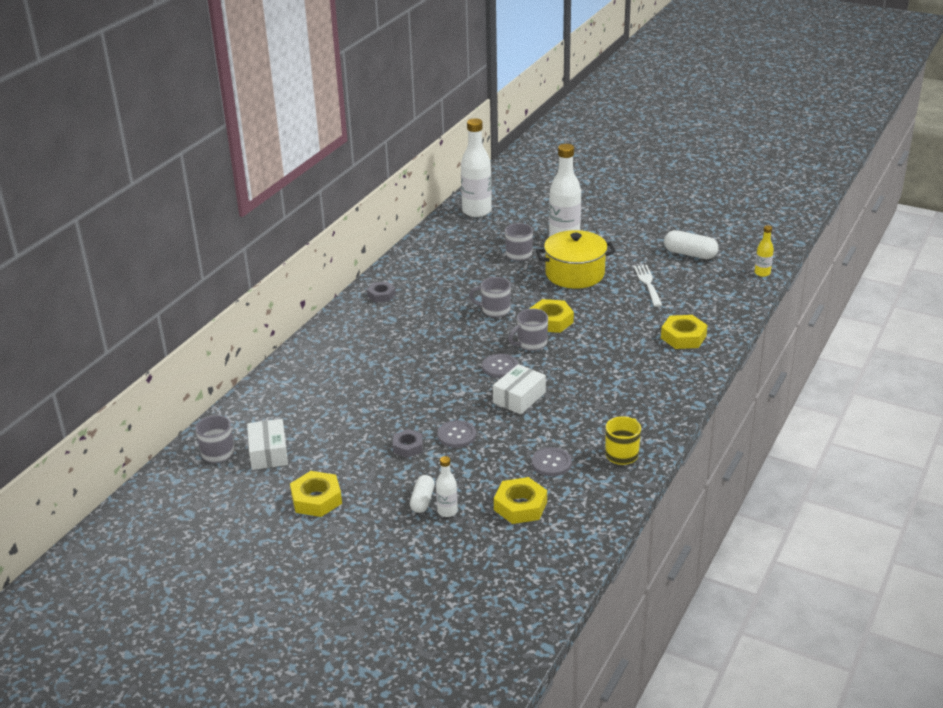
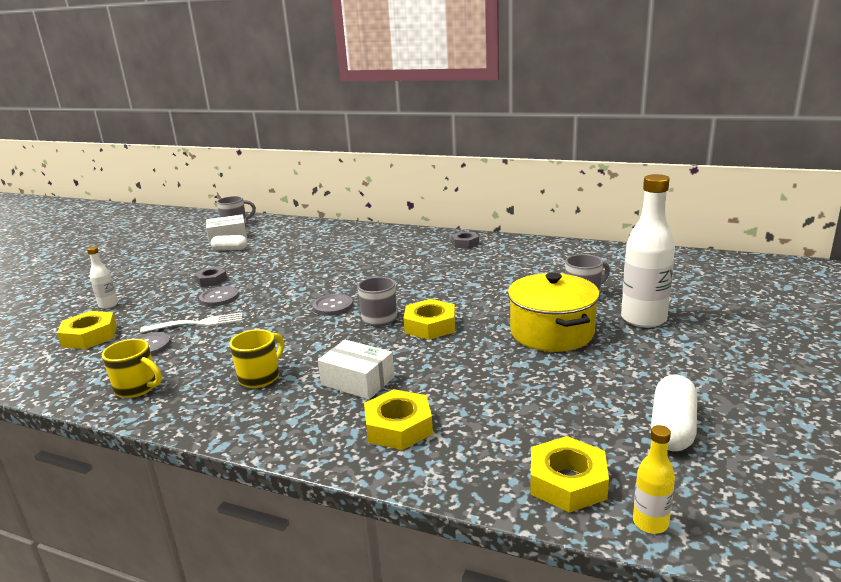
camera: 85 degrees right, 10 degrees down
yellow nut [290,471,342,517] -> yellow nut moved to [530,436,609,513]
white capsule [410,475,435,513] -> white capsule moved to [211,235,247,251]
white bottle [461,118,492,217] -> none
grey mug [469,277,511,318] -> none
white box [493,364,546,414] -> white box moved to [318,340,395,400]
white fork [634,265,662,307] -> white fork moved to [140,312,242,333]
none -> yellow mug [229,329,284,388]

